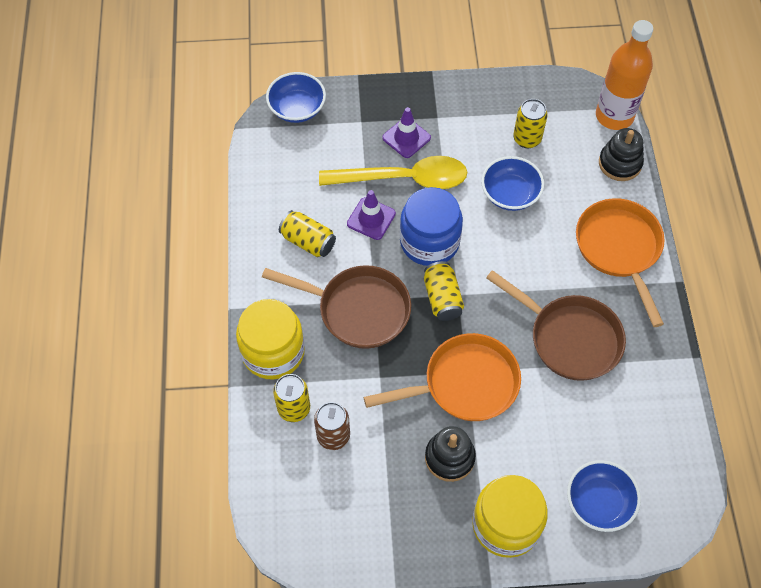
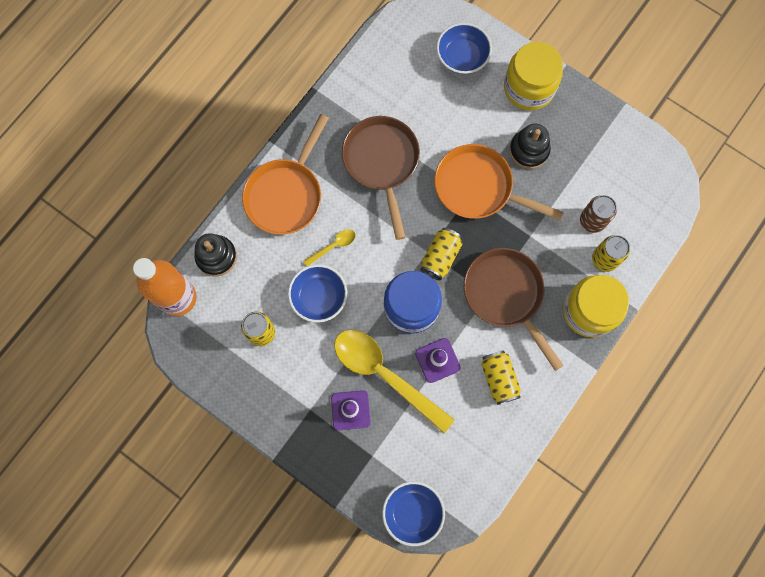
camera: 140 degrees left, 15 degrees up
none -> yellow spoon [303,229,356,267]

